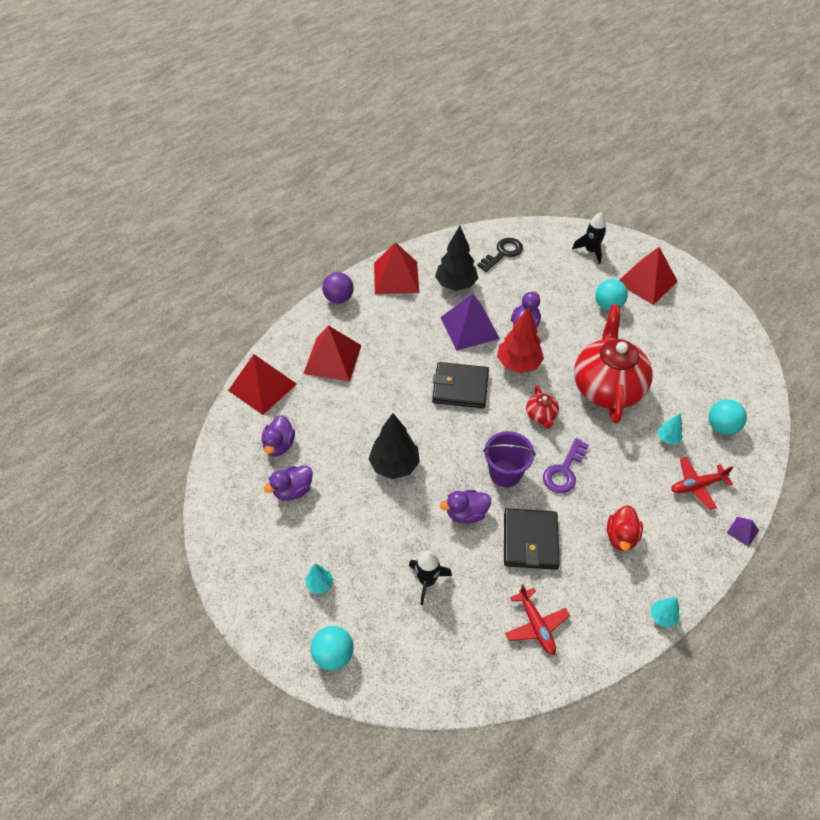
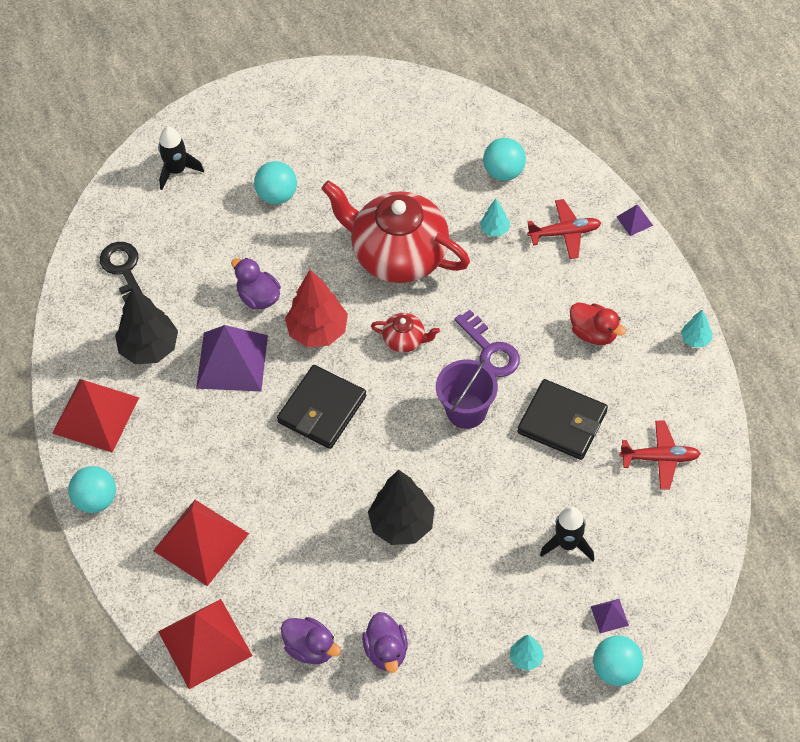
camera: 65 degrees left, 5 degrees up
purple ball [322,272,354,304] -> turquoise ball [68,466,116,513]
purple duck [440,490,491,523] -> none
red pyramid [619,247,678,305] -> none
red plane [671,457,734,510] -> red plane turned 105 degrees counterclockwise [527,199,601,259]
none -> purple pyramid [591,599,629,633]

